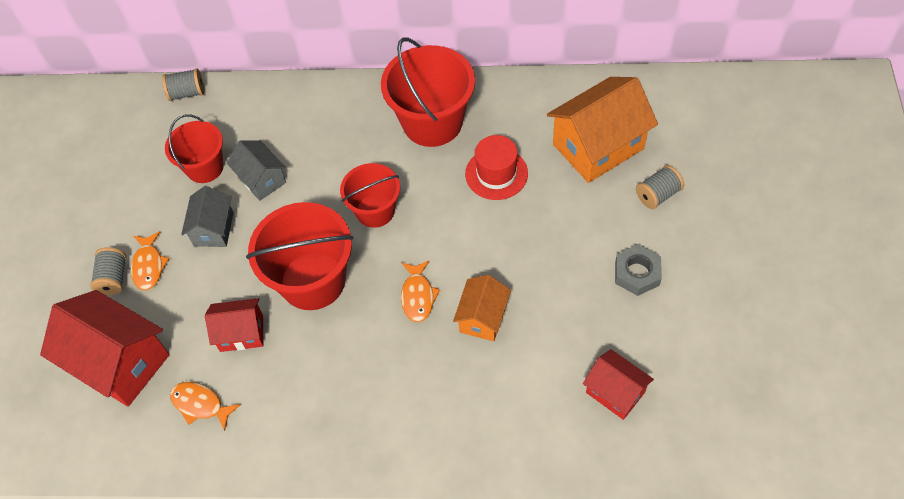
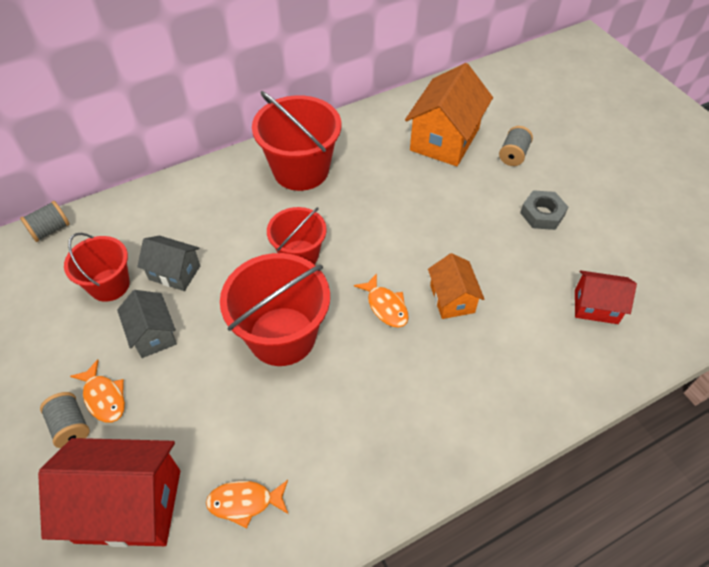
camera: 35 degrees left, 5 degrees down
red house [205,298,264,352] -> none
red hat [465,135,528,200] -> none

